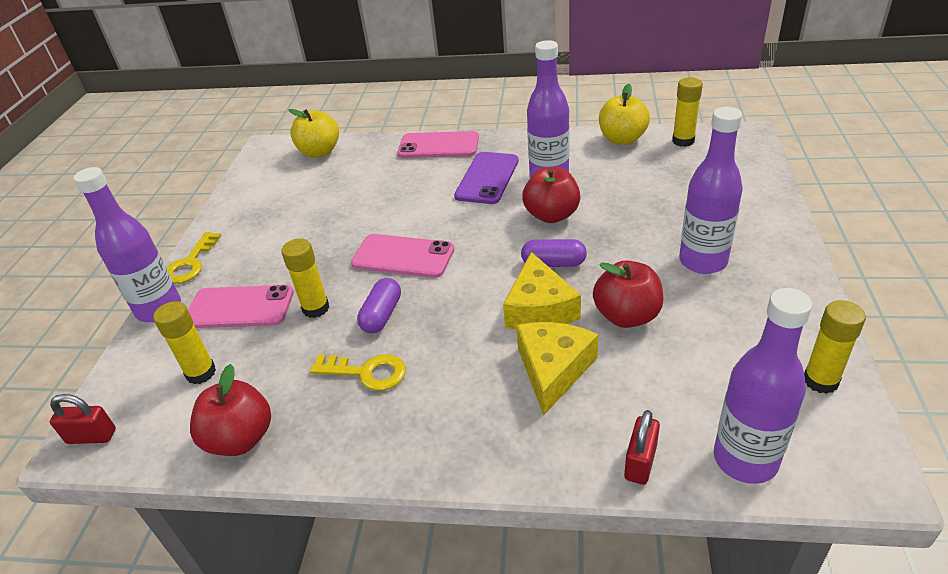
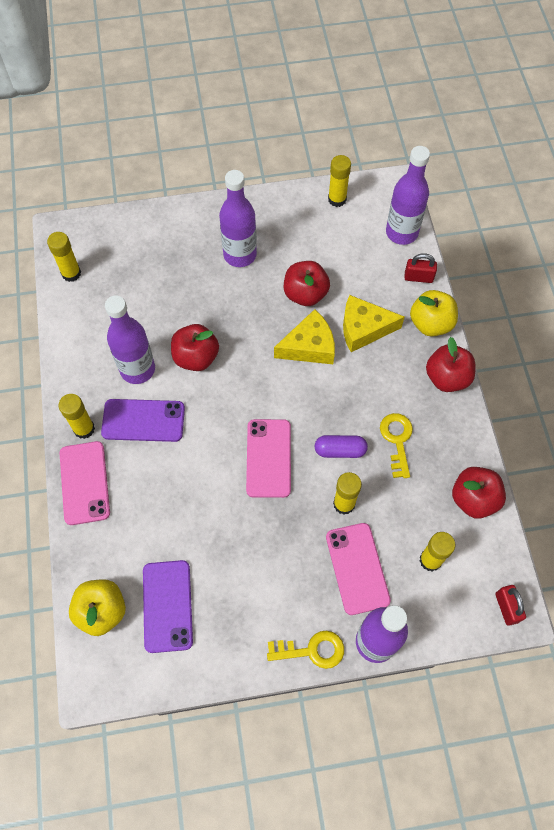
camera: 110 degrees left, 25 degrees up
purple capsule [521,239,587,267] -> none
yellow apple [599,84,650,145] -> yellow apple moved to [410,290,458,337]
none -> yellow glue stick [58,394,95,439]
none -> purple phone [143,560,193,653]
none -> red apple [426,337,475,392]

